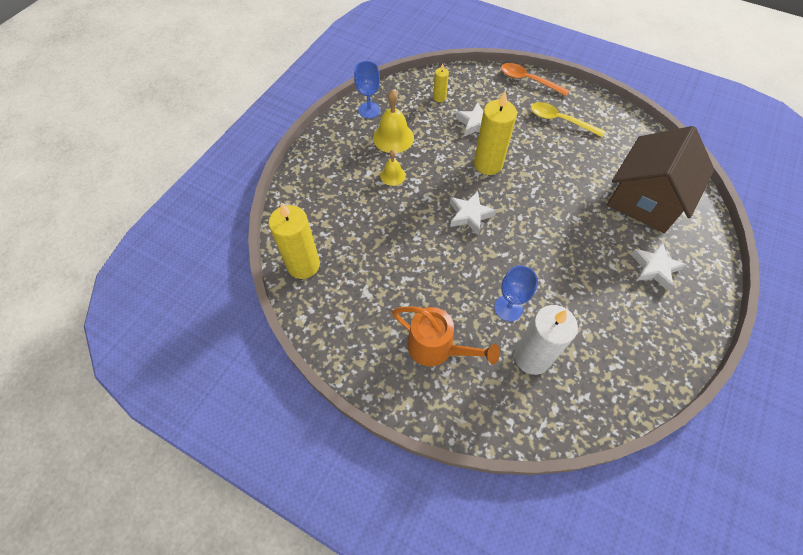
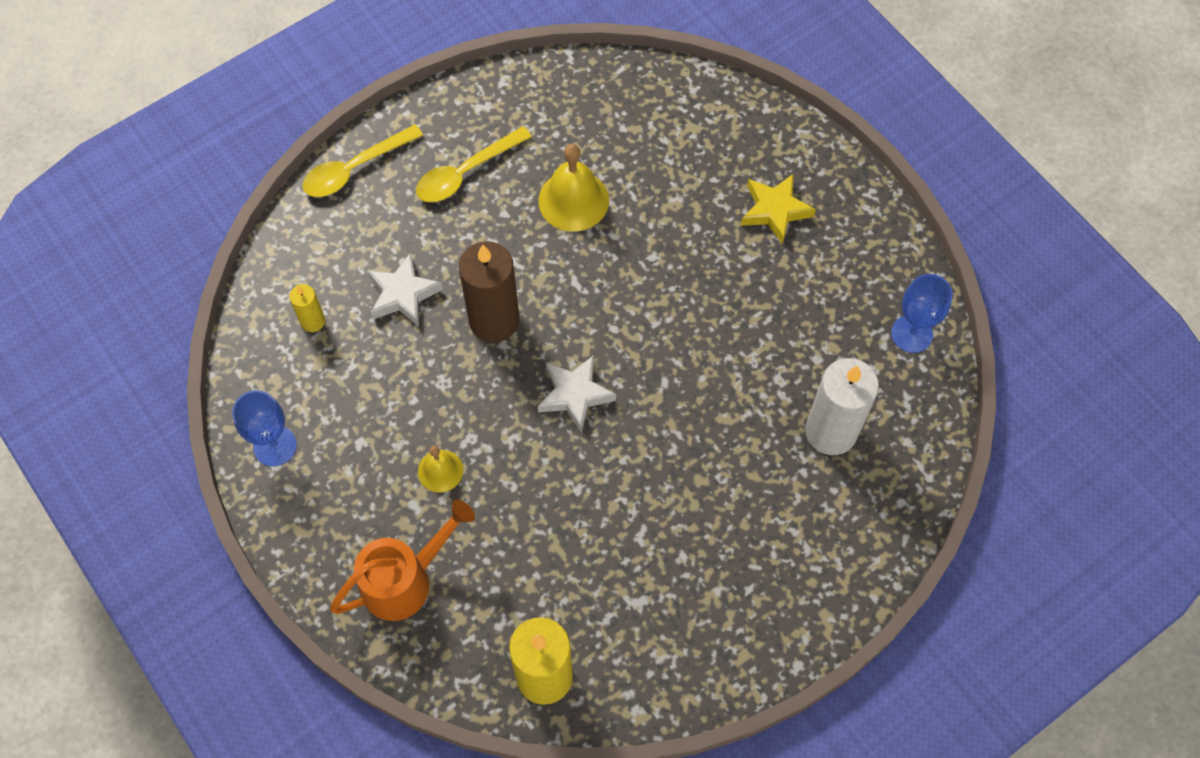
camera: 65 degrees left, 5 degrees up
yellow bell [373,90,414,153] -> yellow bell moved to [538,144,609,232]
orange watering can [392,306,500,366] -> orange watering can moved to [330,500,475,621]
yellow candle [474,90,517,175] -> brown candle [459,241,520,342]
blue goblet [494,265,538,321] -> blue goblet moved to [891,274,953,353]
orange spoon [501,63,570,96] -> yellow spoon [303,124,423,197]
brown house [607,126,714,233] -> none
white star [631,242,687,291] -> yellow star [741,174,816,245]

